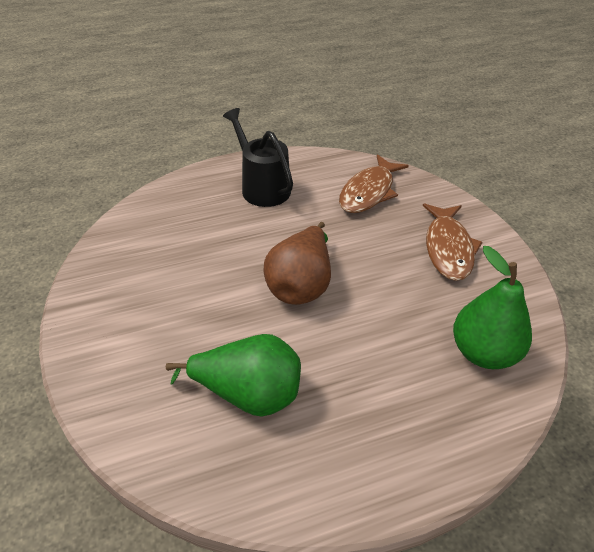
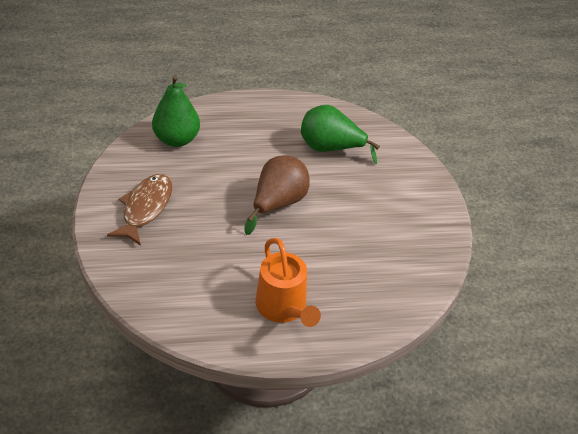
camera: 170 degrees left, 0 degrees up
black watering can [223,108,293,207] -> orange watering can [255,238,321,327]
brown fish [339,154,409,213] -> none

